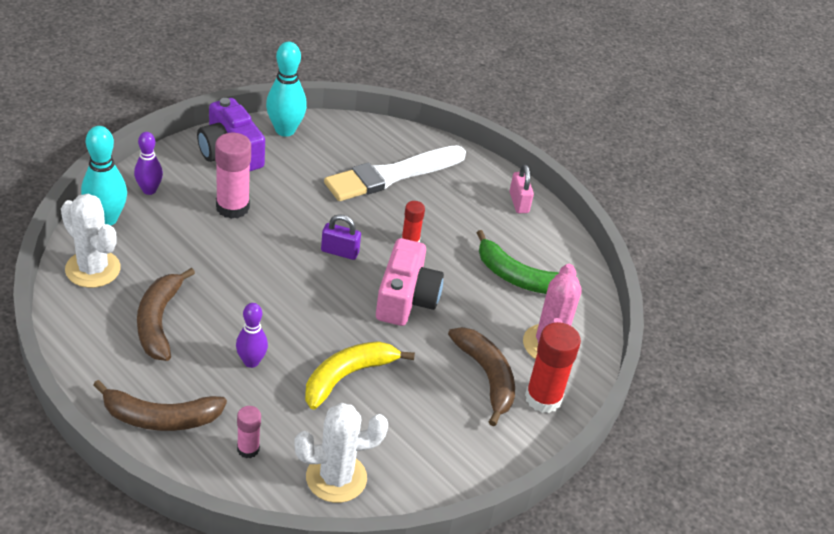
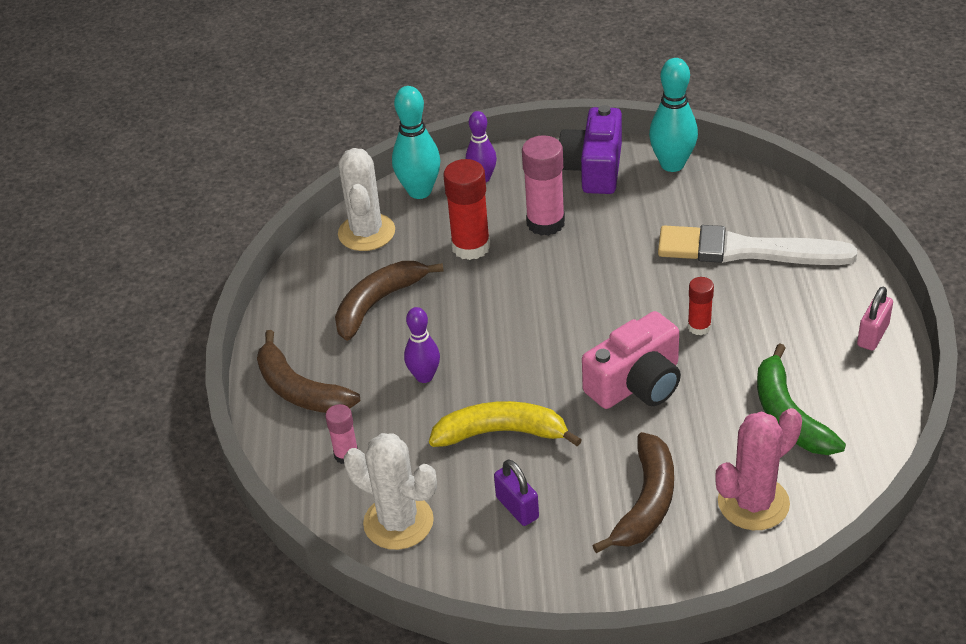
camera: 50 degrees right, 0 degrees up
purple padlock [321,214,361,260] -> purple padlock moved to [494,460,539,526]
red glue stick [525,322,581,413] -> red glue stick moved to [443,159,491,260]

